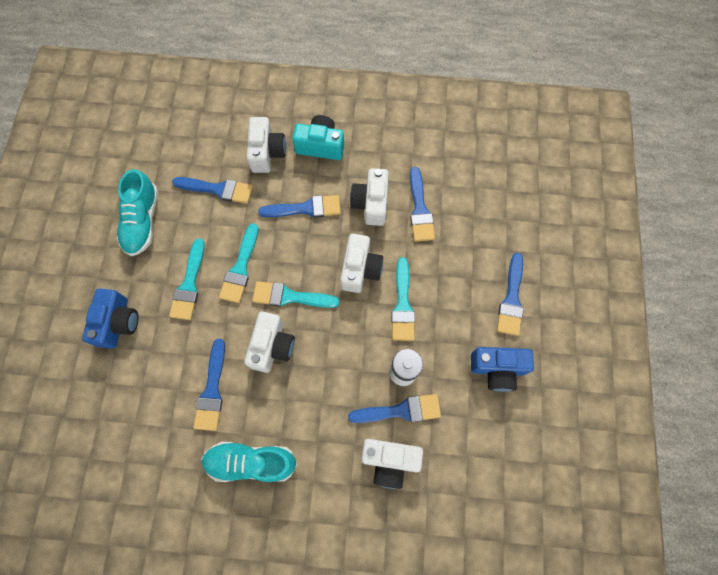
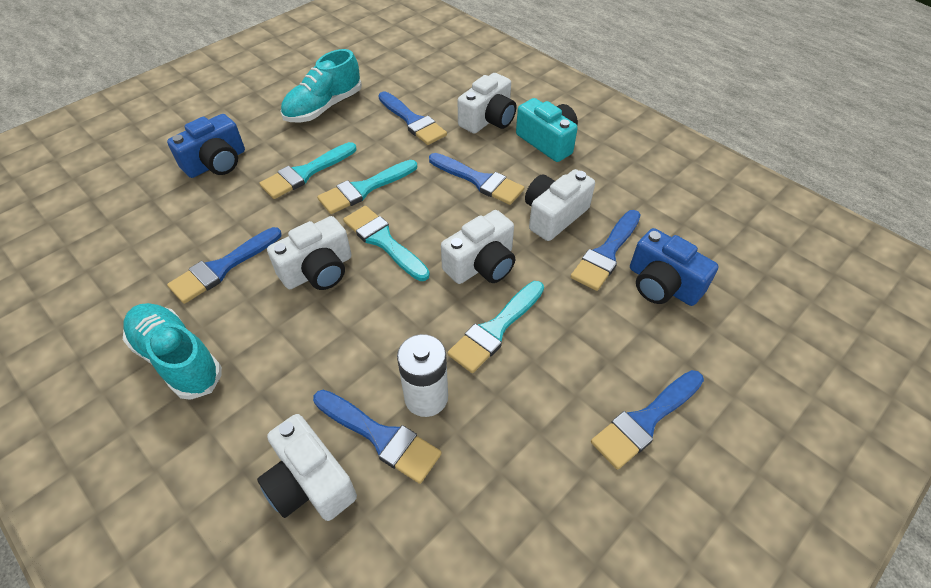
camera: 40 degrees right, 20 degrees down
blue camera [471,347,534,392] -> blue camera moved to [630,228,719,306]

